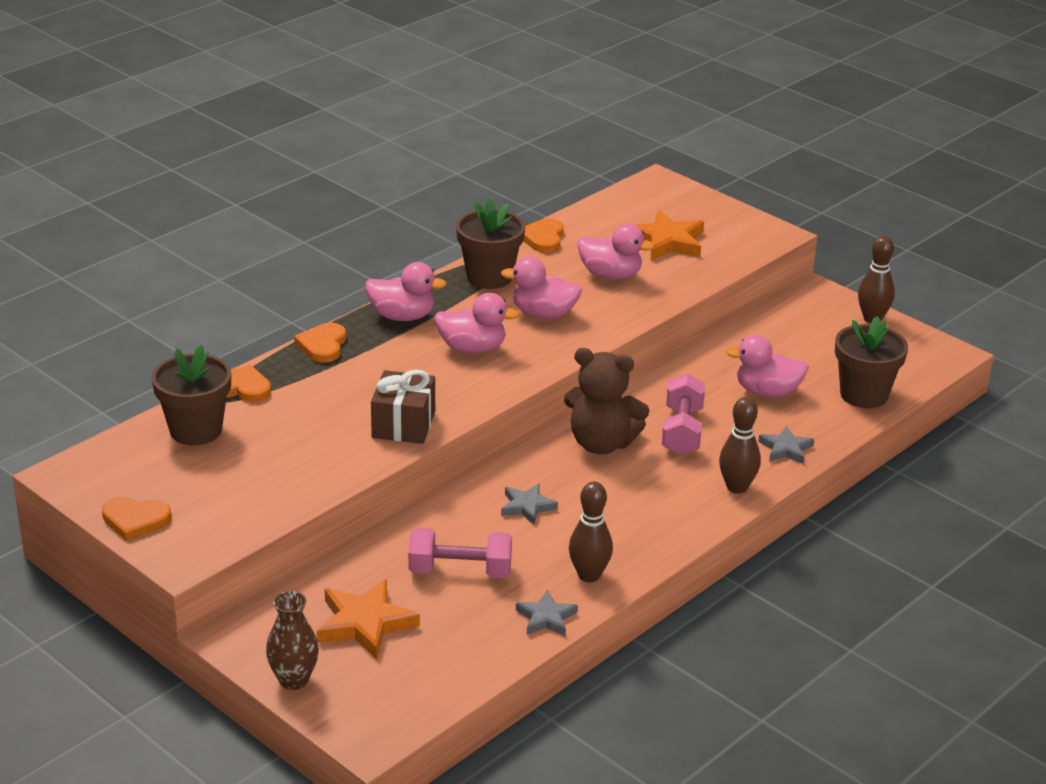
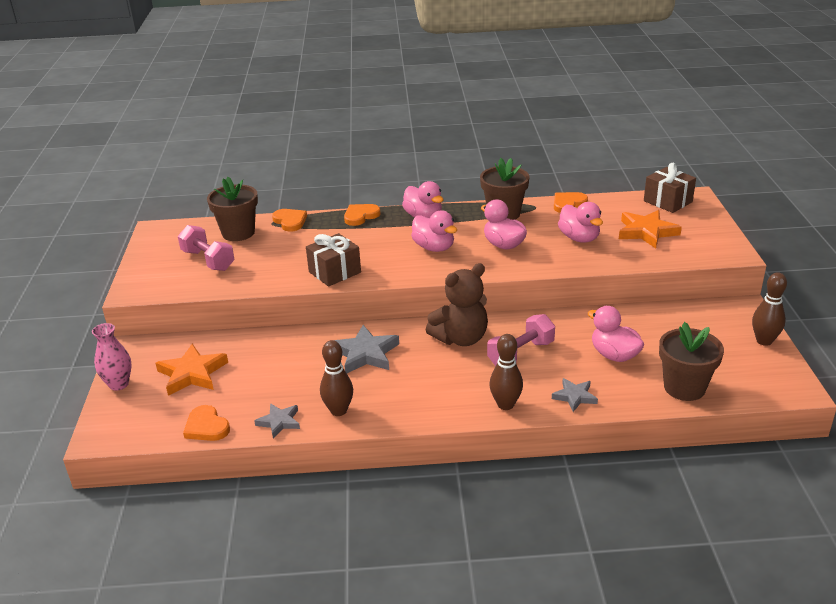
camera: 45 degrees right, 0 degrees up
orange heart [102,497,172,540] -> orange heart moved to [183,405,230,441]
brown vase [266,591,319,690] -> pink vase [92,323,132,391]
pink dumbbell [408,528,512,578] -> pink dumbbell moved to [178,225,234,271]
grey star [501,483,558,525] -> grey star [334,325,399,373], size x1.66
brown teddy bear [564,348,649,454] -> brown teddy bear turned 90 degrees counterclockwise [426,263,488,346]
none -> brown gift [644,163,696,213]

